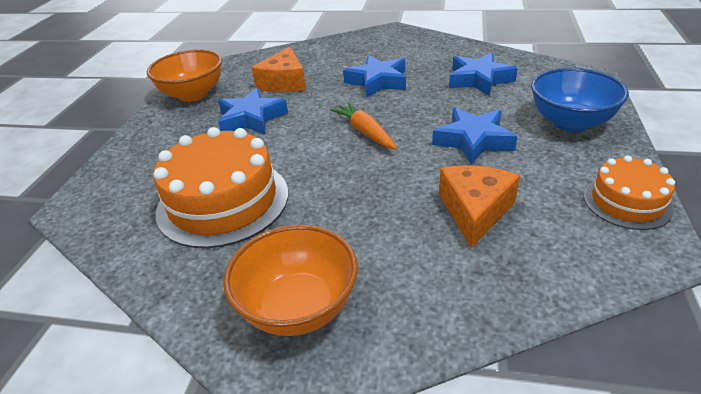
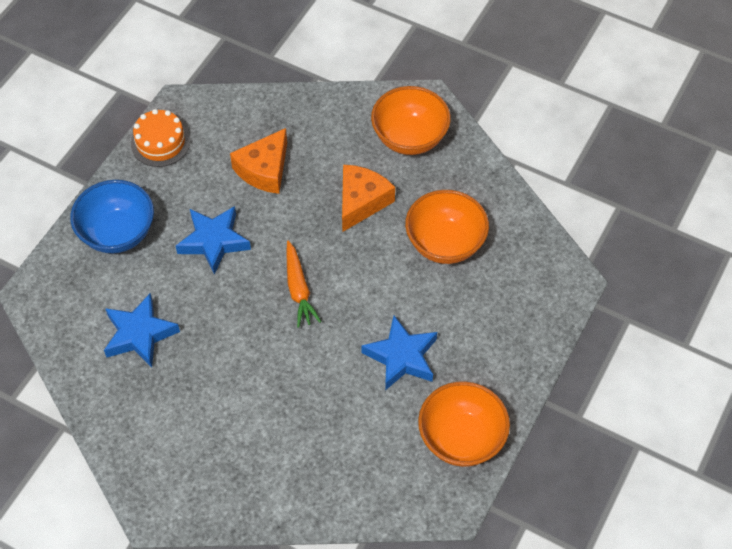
camera: 165 degrees left, 20 degrees up
orange cake [154,127,288,248] -> orange bowl [405,190,489,264]
orange cheese [252,46,306,92] -> orange cheese moved to [342,165,395,232]
blue star [343,55,406,98] -> none

